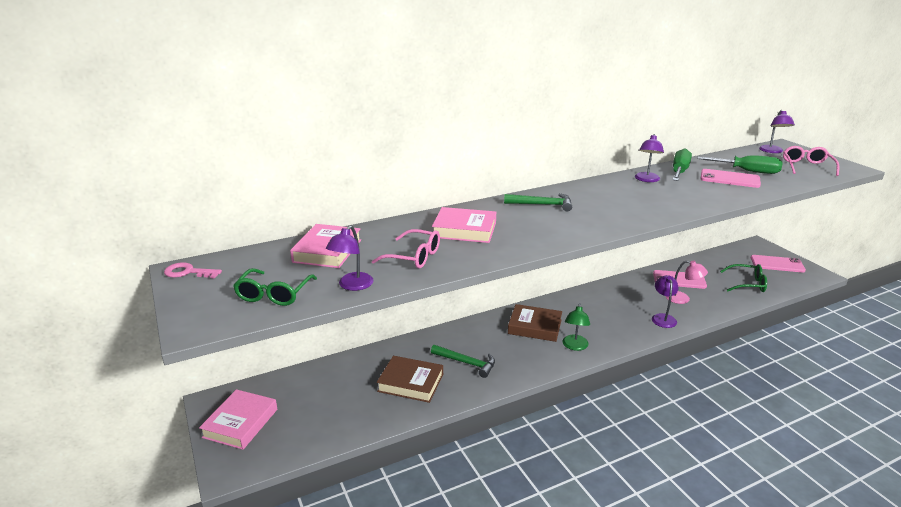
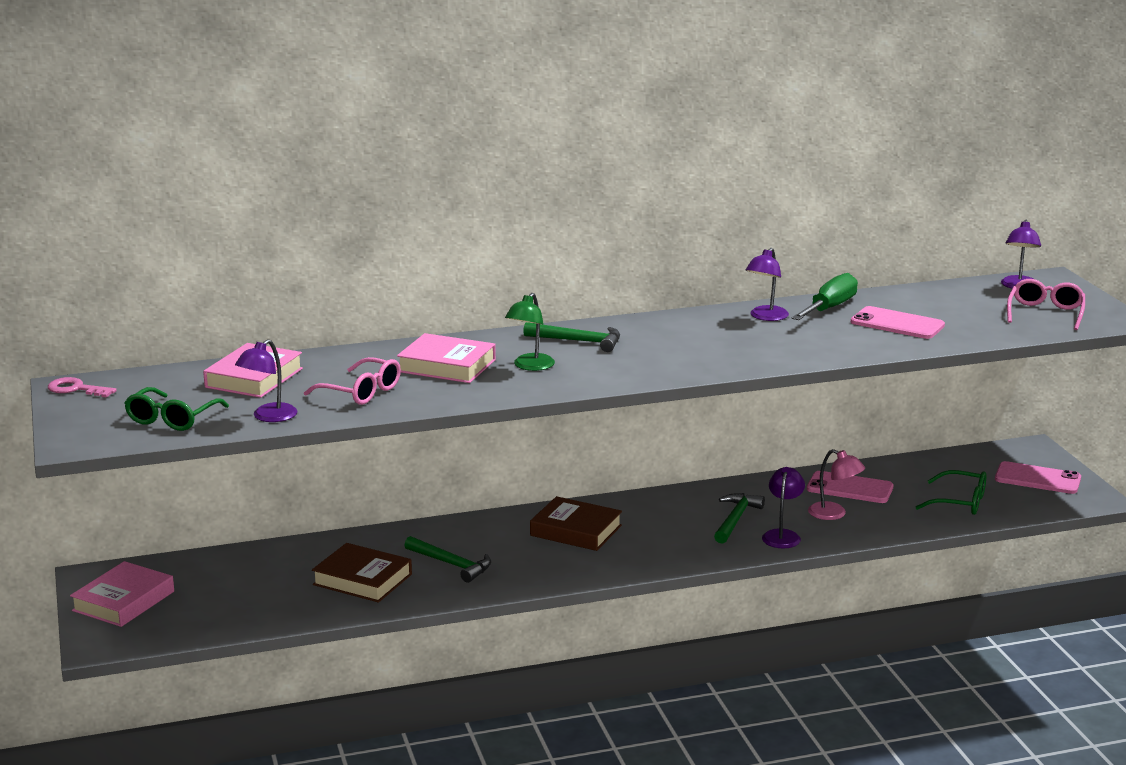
camera: 10 degrees right, 5 degrees down
green lamp [562,303,590,351] -> green lamp moved to [505,293,555,371]
green screwdriver [697,155,782,174] -> none
none -> green hammer [714,493,765,544]

